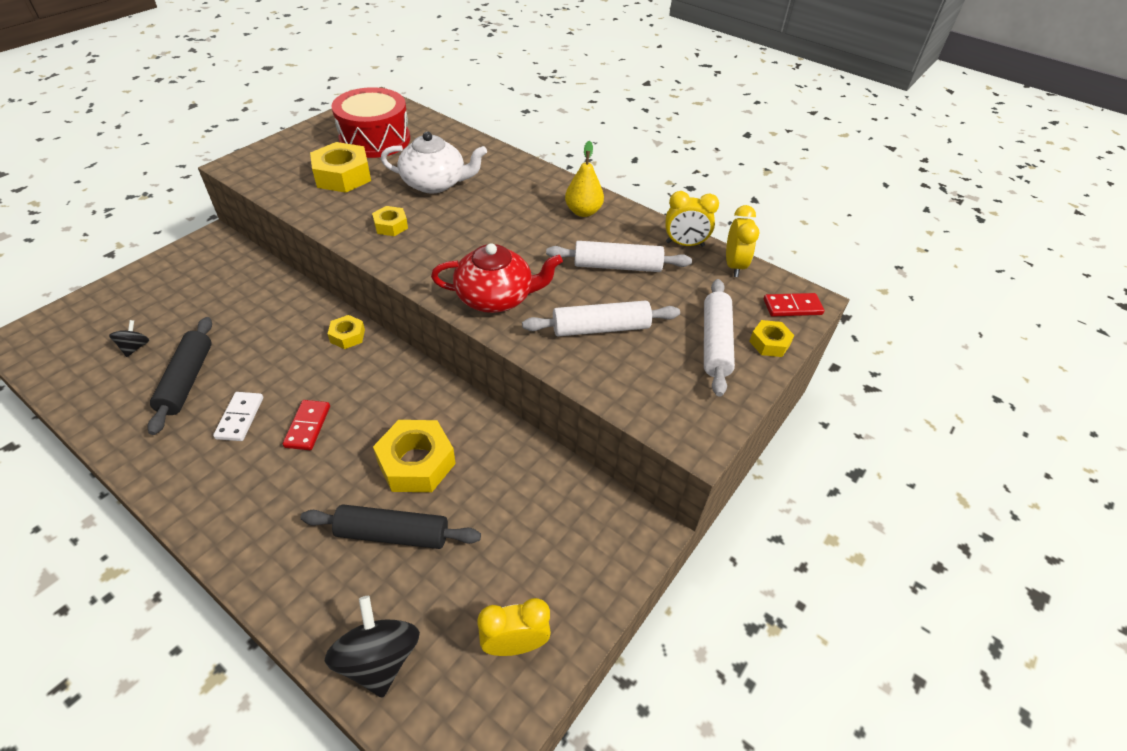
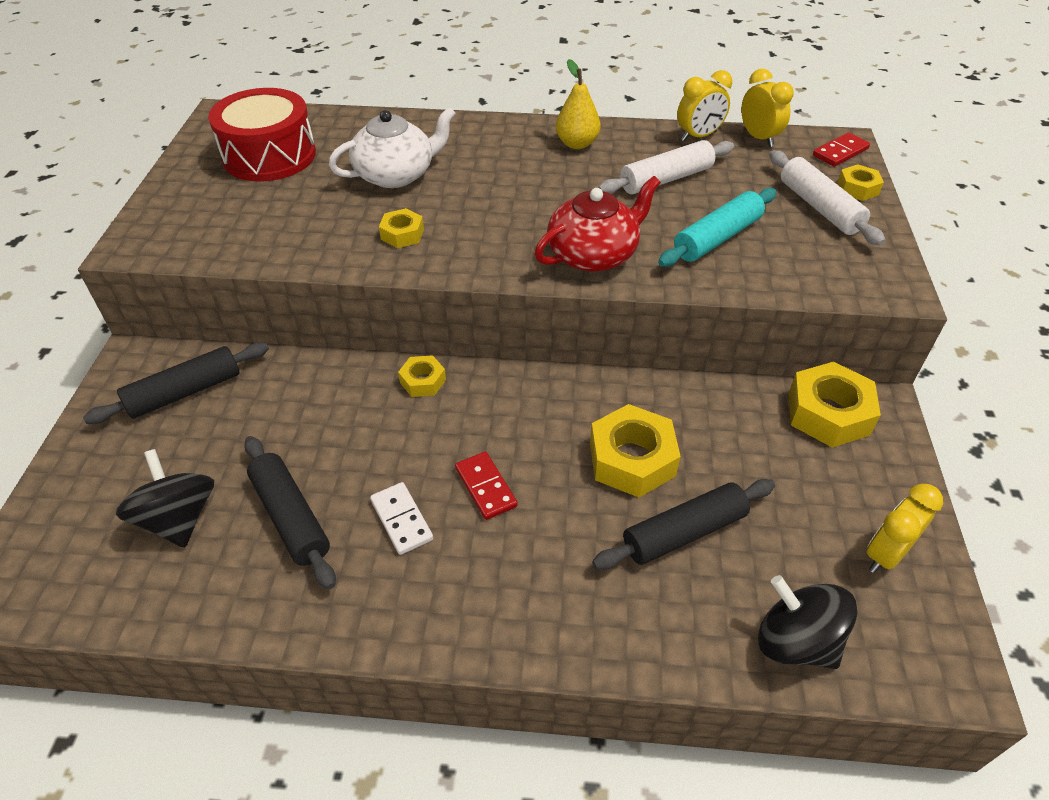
camera: 30 degrees left, 0 degrees up
black spinning top [109,320,149,357] -> black spinning top [116,449,214,548], size x1.90
yellow nut [310,142,371,193] -> yellow nut moved to [789,362,881,448]
white rolling pin [522,301,680,337] -> turquoise rolling pin [658,188,777,267]
none -> black rolling pin [83,342,269,424]

